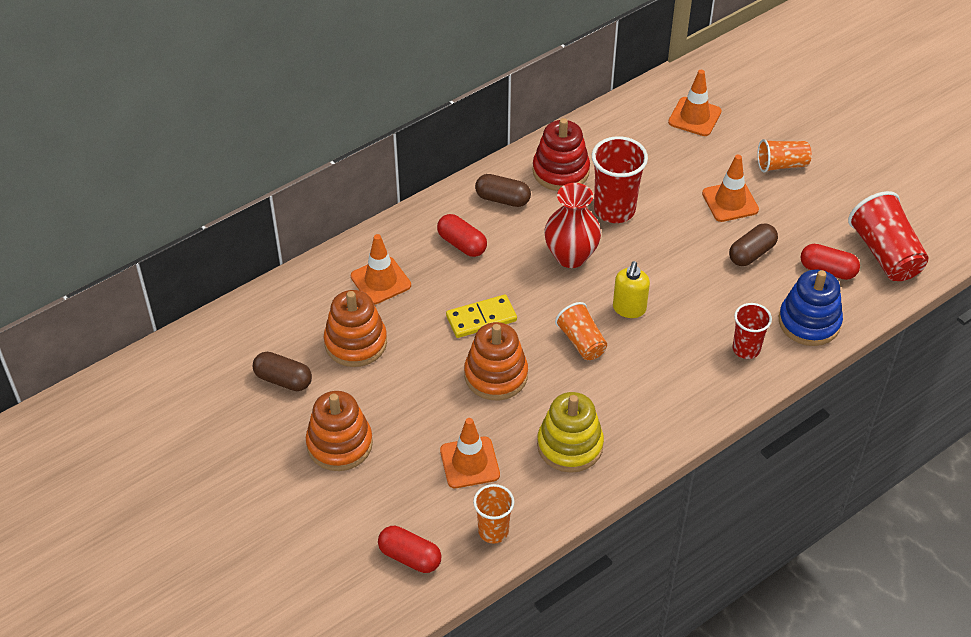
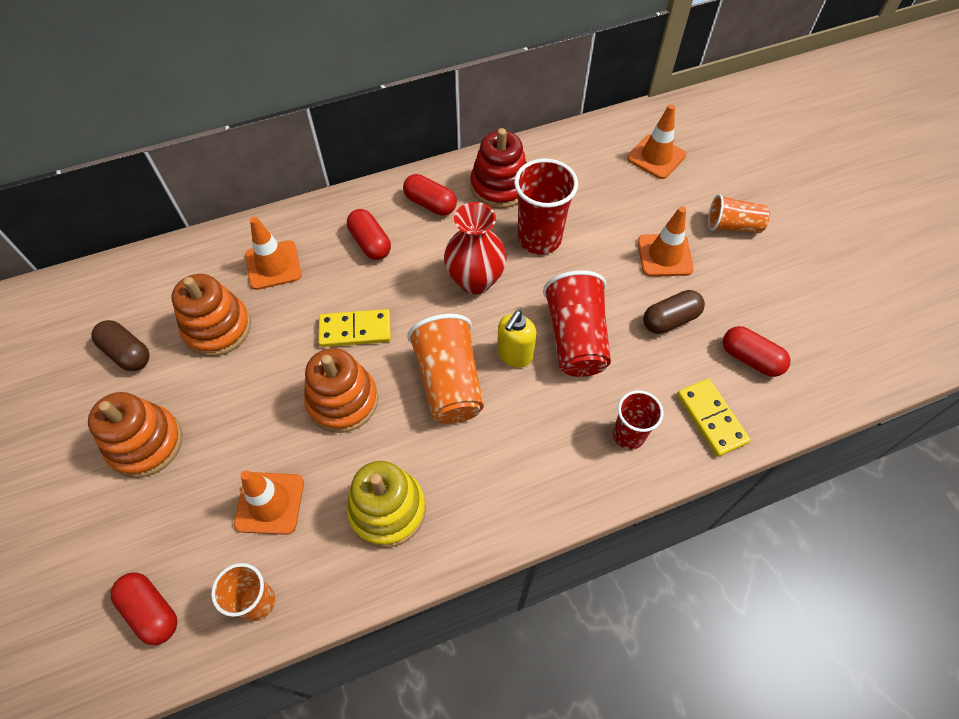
camera: 15 degrees right, 10 degrees up
brown capsule [475,174,531,207] -> red capsule [403,174,457,216]
orange cup [555,302,607,360] -> orange cup [407,314,484,424], size x1.60
blue stacking toy [779,269,843,346] -> yellow domino [677,379,751,457]
red cup [848,191,929,281] -> red cup moved to [543,270,611,377]

